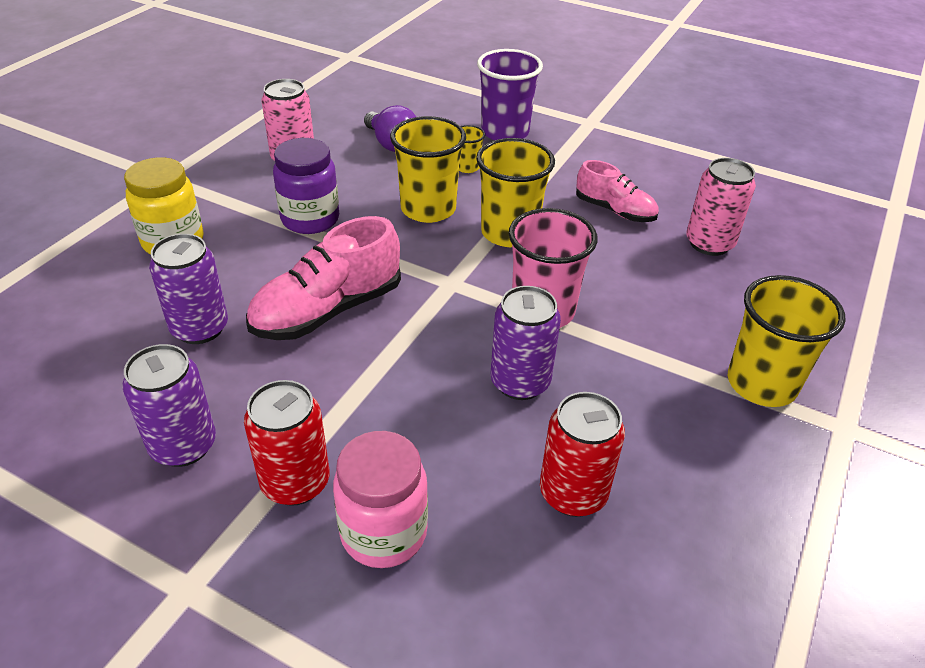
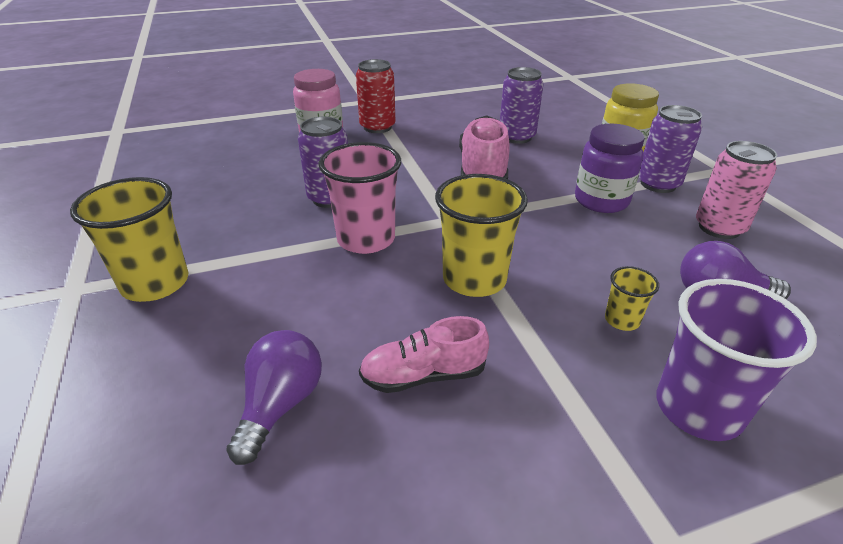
camera: 135 degrees right, 5 degrees down
purple can [122,344,216,467] -> purple can moved to [639,105,702,193]
yellow cup [390,116,466,223] -> none
red can [540,392,625,517] -> none
pink can [686,158,756,256] -> purple light bulb [226,330,322,465]

